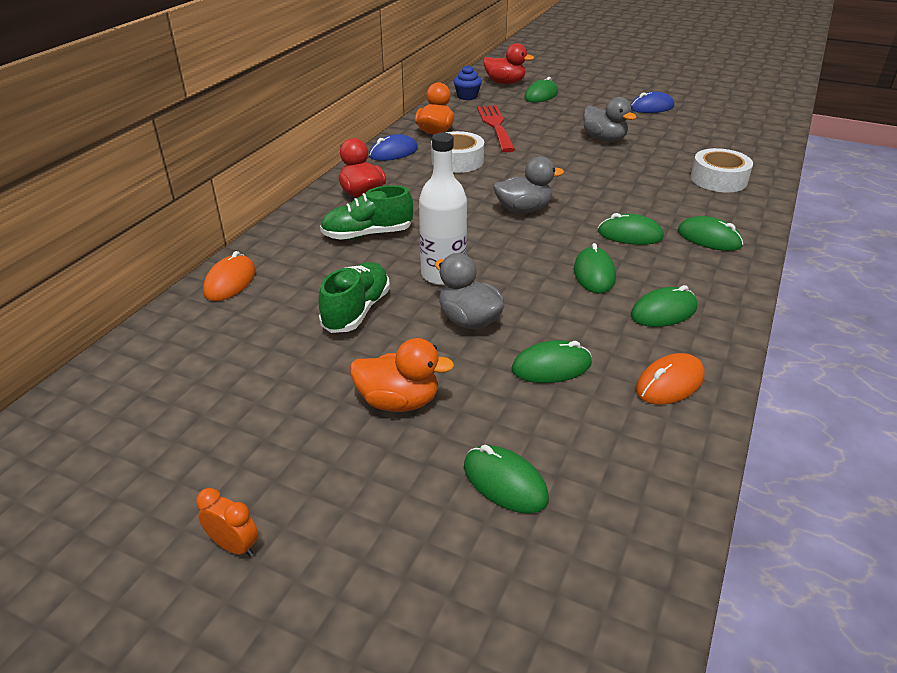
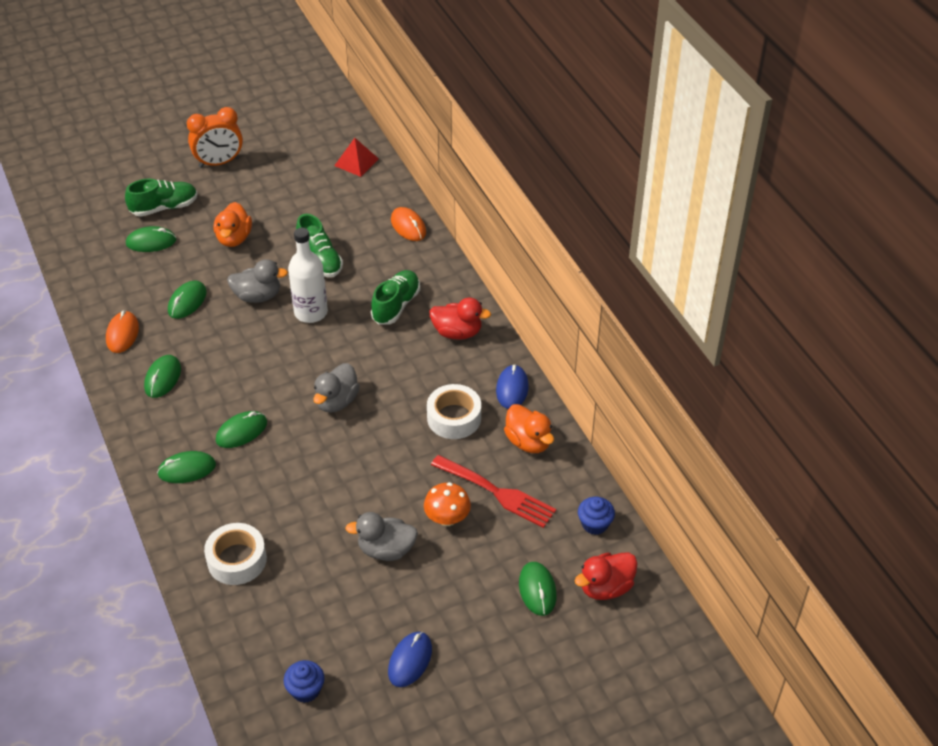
camera: 130 degrees right, 10 degrees up
orange clock [196,488,258,557] -> orange clock [187,107,243,168], size x1.95
orange duck [350,338,454,412] -> orange duck turned 45 degrees counterclockwise [214,202,252,247]
green mouse [574,243,616,293] -> none
none -> green shoe [125,179,198,217]
none -> blue cupcake [284,660,325,703]
none -> red pyramid [334,138,379,177]
none -> orange mushroom [424,482,471,526]

